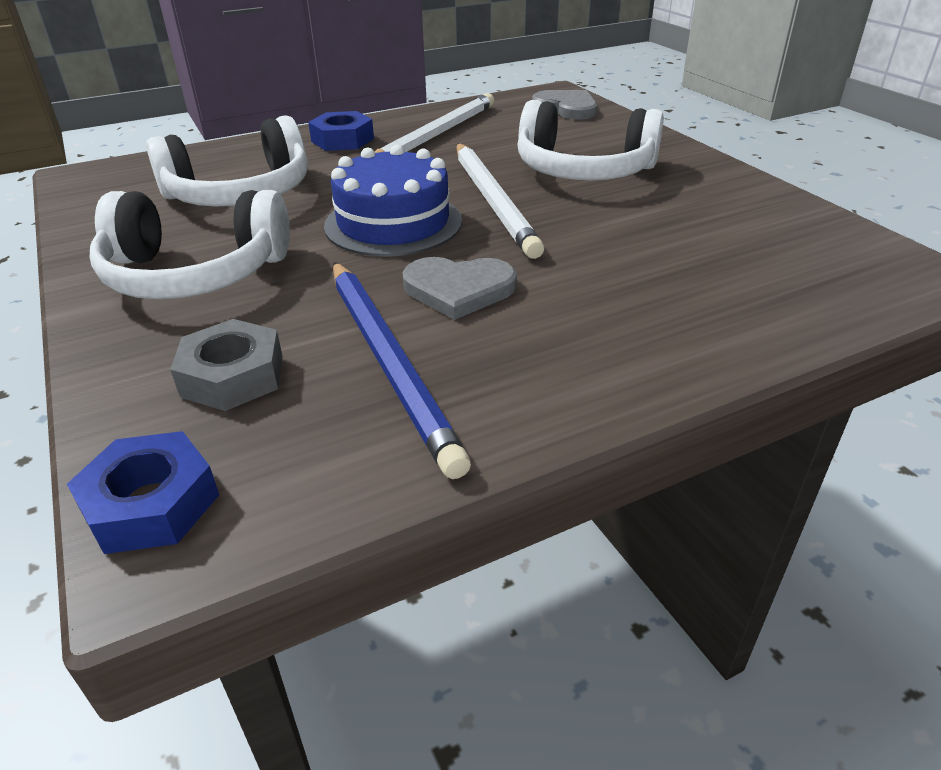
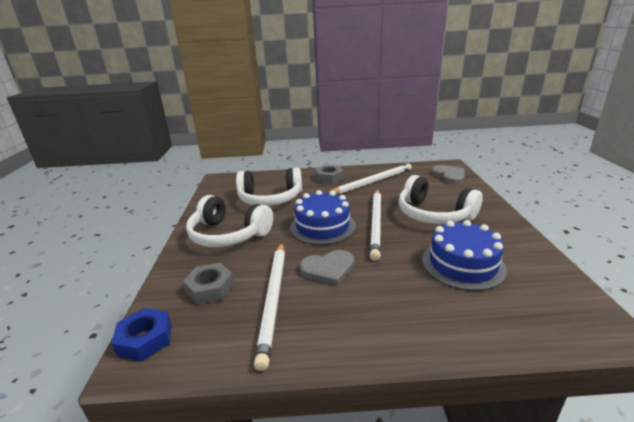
camera: 25 degrees right, 10 degrees down
blue nut [308,111,374,151] -> grey nut [315,165,344,184]
blue pencil [333,262,471,479] -> white pencil [254,243,285,371]
grey heart [402,257,517,320] -> grey heart turned 45 degrees counterclockwise [300,250,354,286]
none -> blue cake [422,220,507,291]

